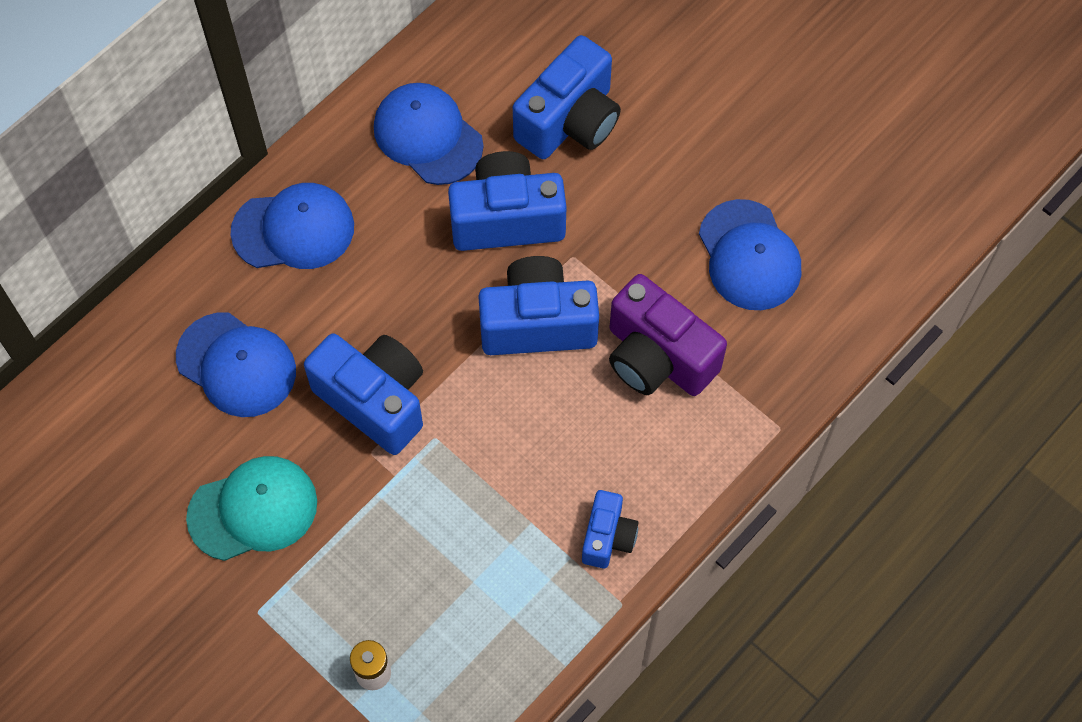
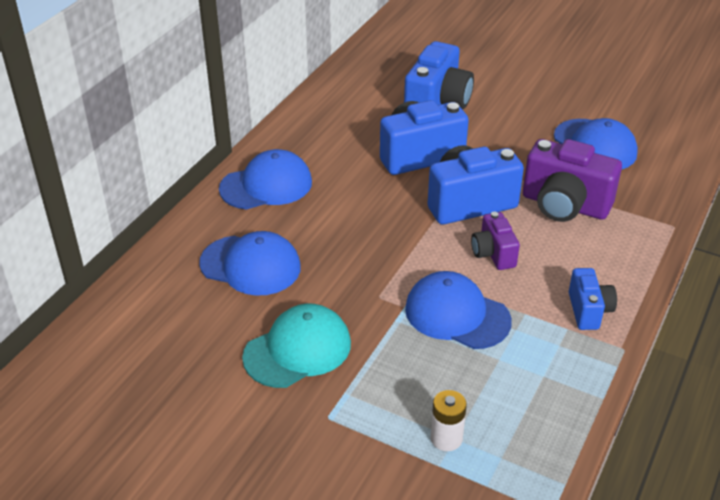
camera: 15 degrees left, 25 degrees down
blue camera [304,333,423,455] -> none
blue cap [374,83,484,185] -> blue cap moved to [405,271,512,349]
none -> purple camera [471,212,520,270]

